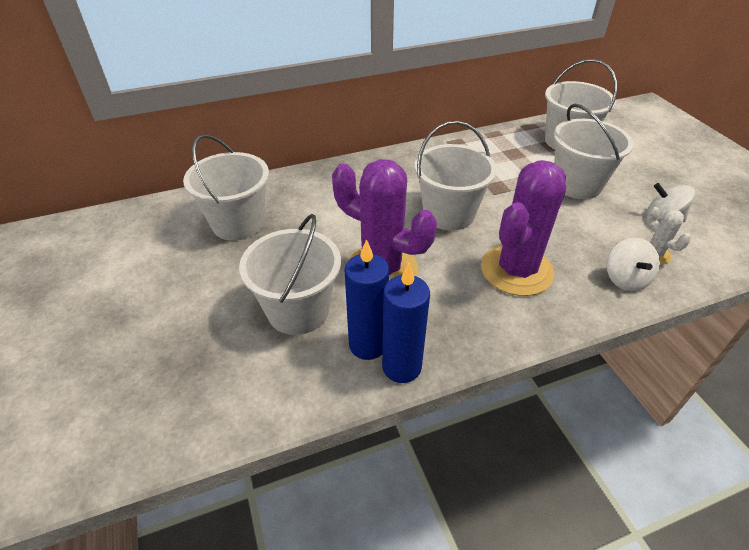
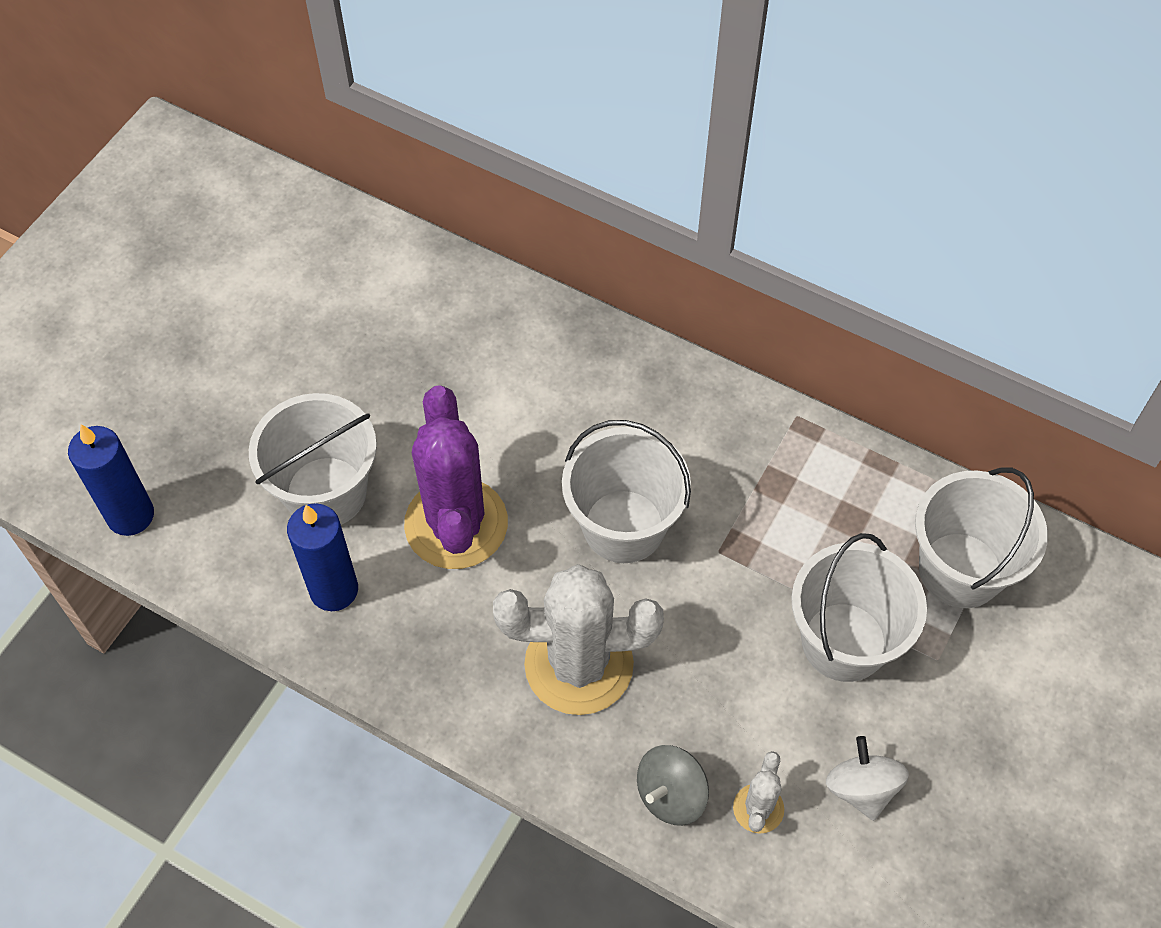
camera: 50 degrees right, 15 degrees up
white bucket [183,134,269,241] -> none
blue candle [382,263,430,383] -> blue candle moved to [68,425,154,536]
purple cactus [481,160,567,296] -> white cactus [493,564,664,715]
white spinning top [607,238,660,291] -> grey spinning top [637,745,709,826]

